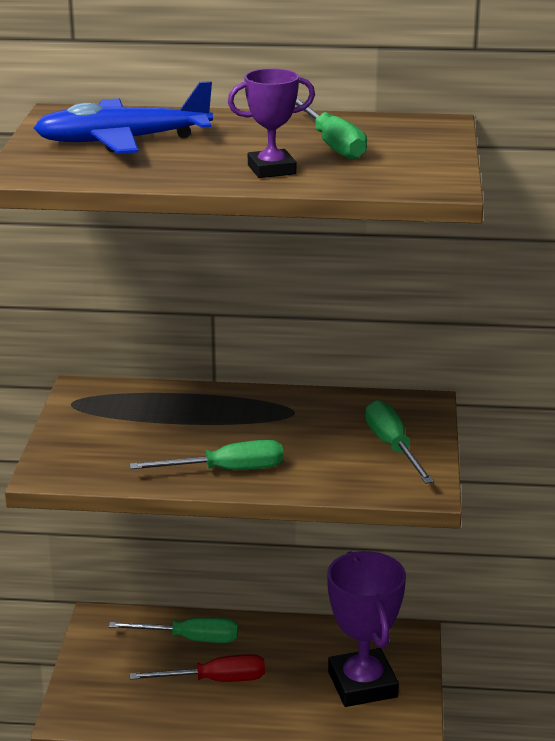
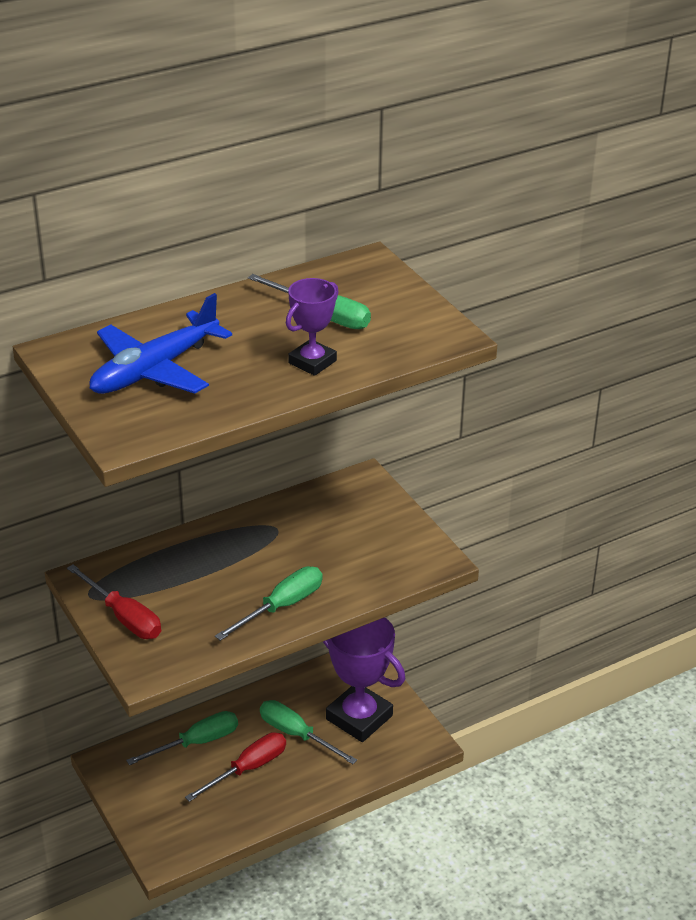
camera: 35 degrees left, 10 degrees up
green screwdriver [365,400,434,484] -> green screwdriver moved to [260,700,357,764]
none -> red screwdriver [67,564,161,639]

